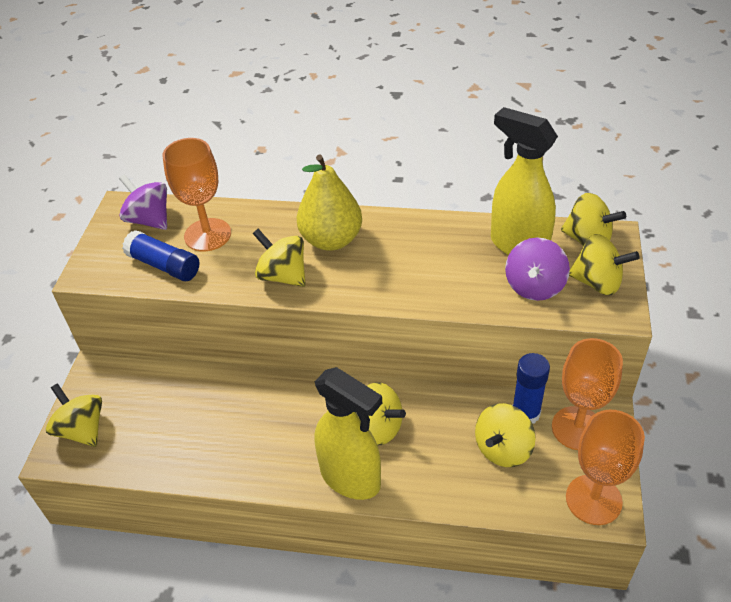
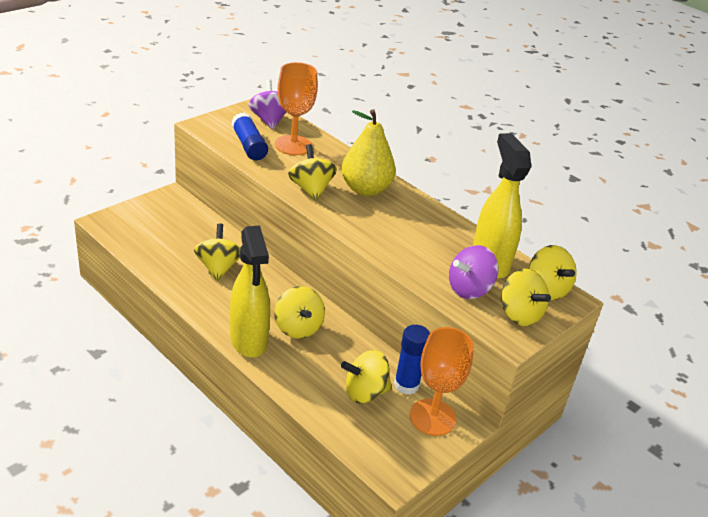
camera: 30 degrees right, 10 degrees down
yellow spinning top [46,383,102,447] -> yellow spinning top moved to [194,224,241,281]
orange goblet [566,410,645,525] -> none

